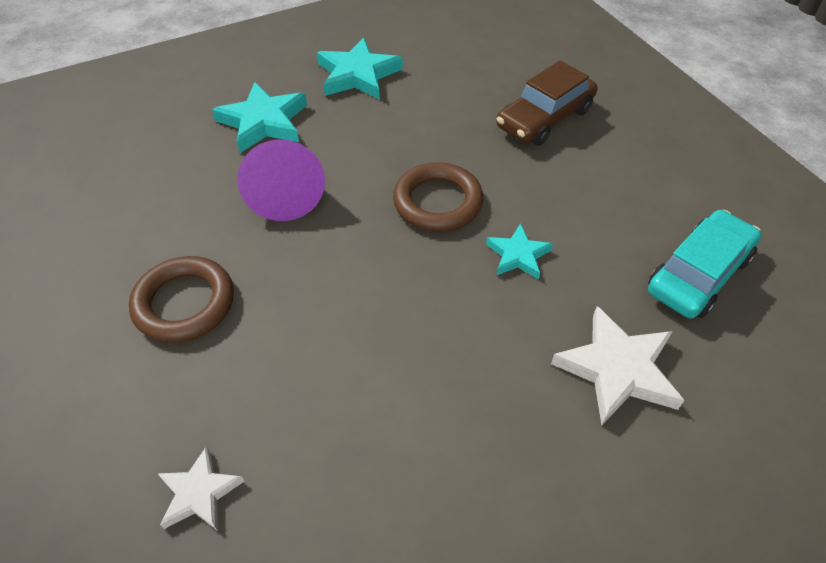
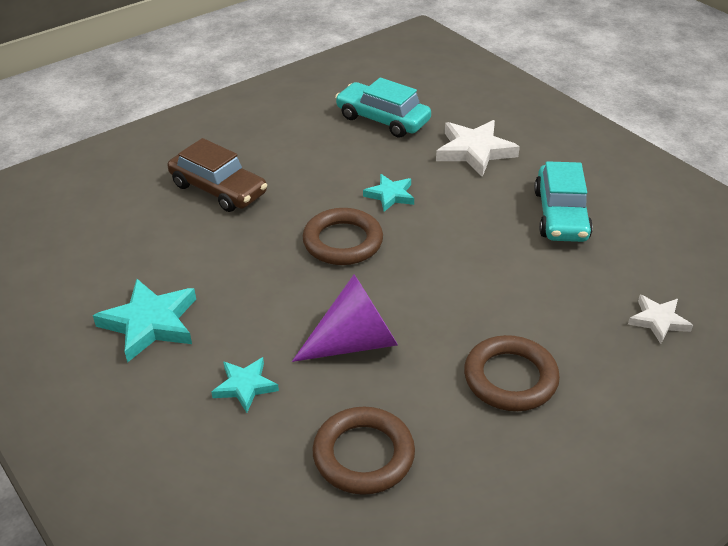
camera: 100 degrees left, 10 degrees down
turquoise star [212,82,307,153] -> turquoise star [212,357,279,413], size x0.60
none -> brown ring [312,407,415,495]
none -> turquoise car [534,161,593,242]

